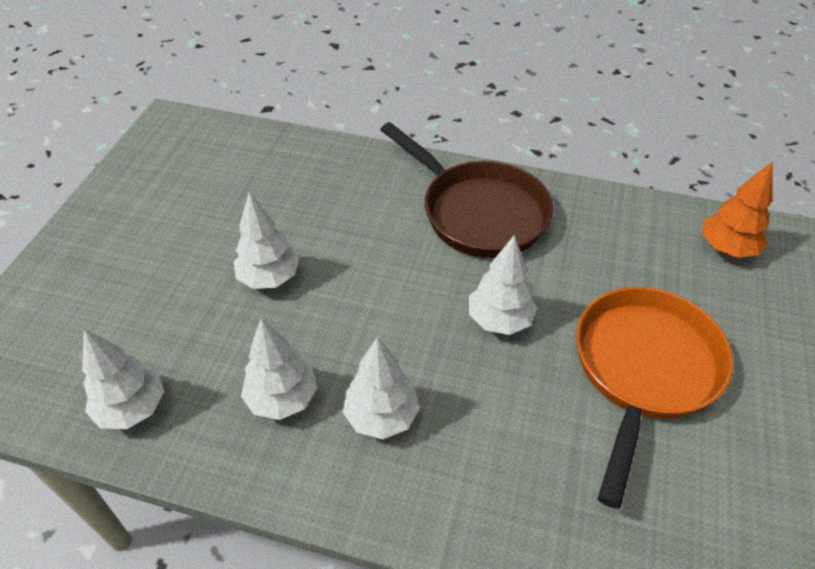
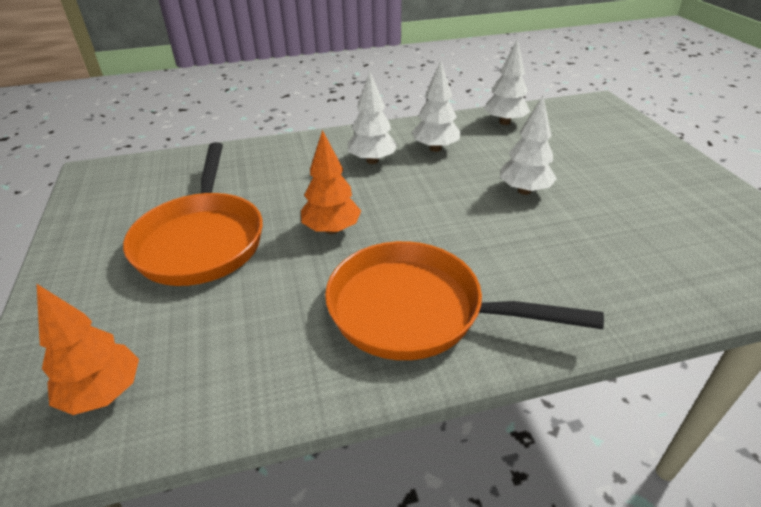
camera: 150 degrees right, 10 degrees down
brown pan [380,122,554,258] -> orange pan [325,241,604,360]
white tree [469,235,537,335] -> orange tree [301,130,361,234]

